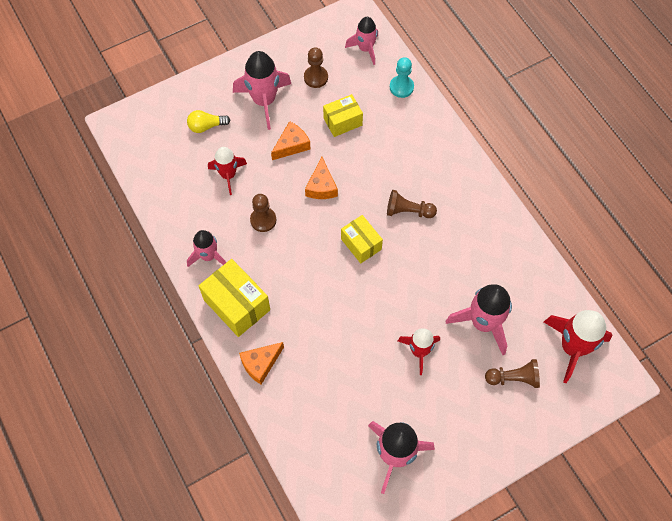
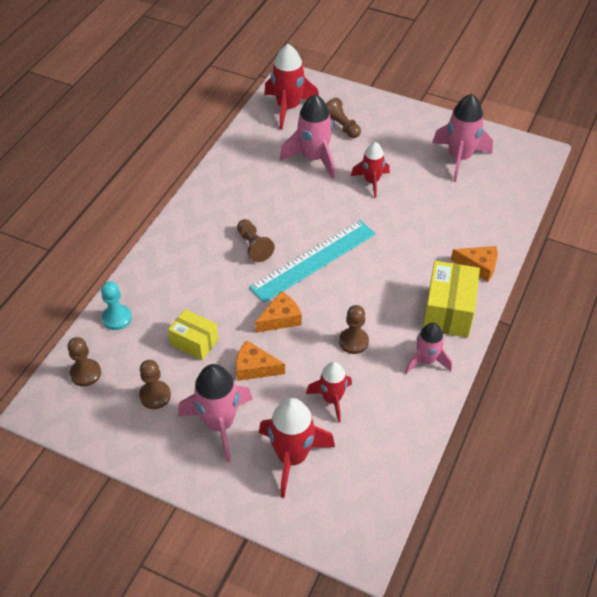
camera: 125 degrees left, 15 degrees down
yellow light bulb [187,110,230,133] -> red rocket [259,398,335,498]
yellow box [341,215,383,263] -> turquoise ruler [249,220,376,303]
pink rocket [345,17,378,65] -> brown pawn [67,337,101,387]

